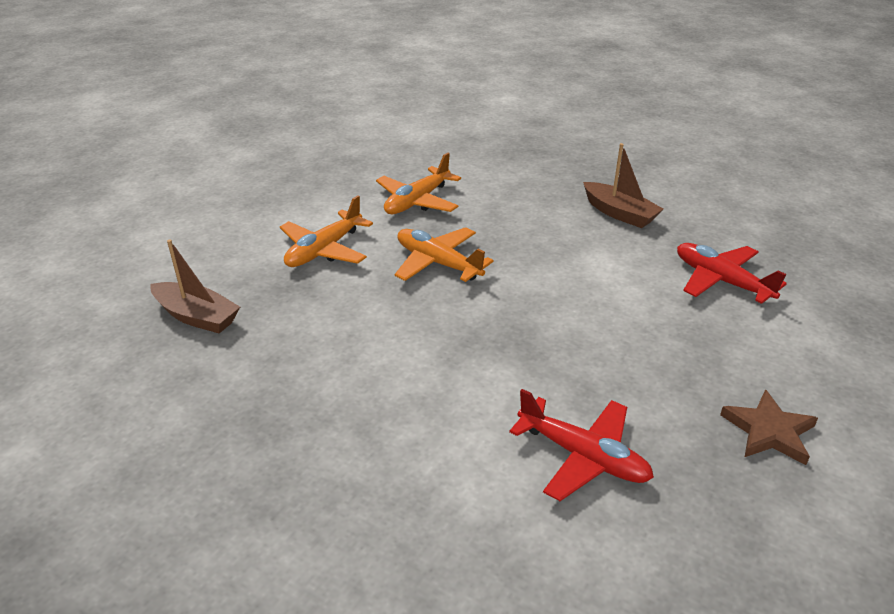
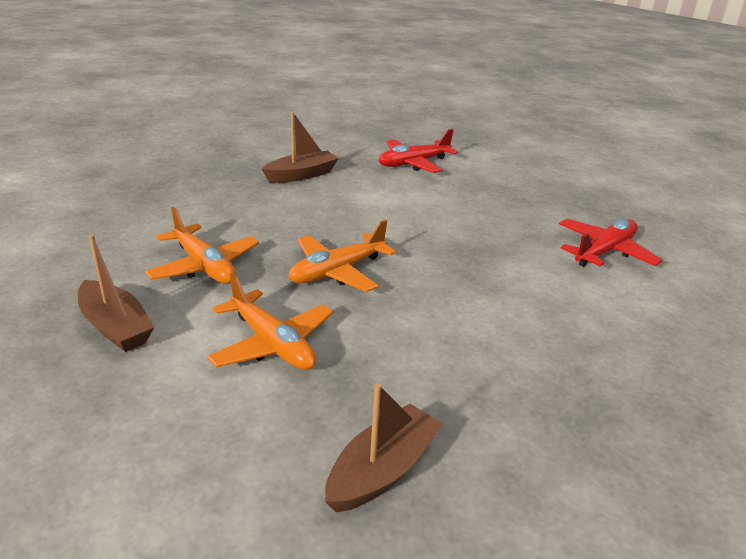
camera: 80 degrees left, 5 degrees down
brown star [720,389,818,465] -> none
none -> brown boat [78,234,155,352]

